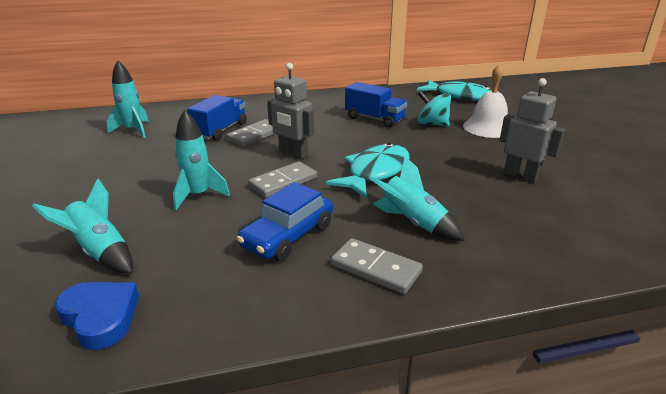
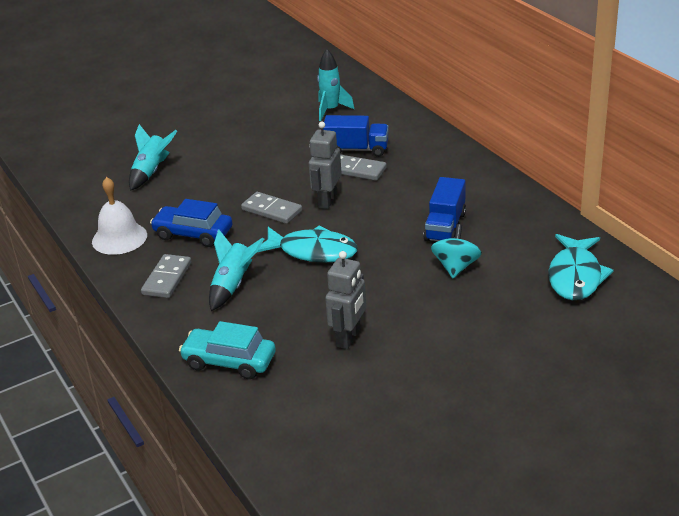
camera: 75 degrees right, 5 degrees up
blue heart [55,282,139,350] -> none
turquoise rocket [173,109,230,210] -> none
white bell [463,64,508,138] -> white bell moved to [92,177,147,255]
none -> turquoise car [179,321,276,379]

